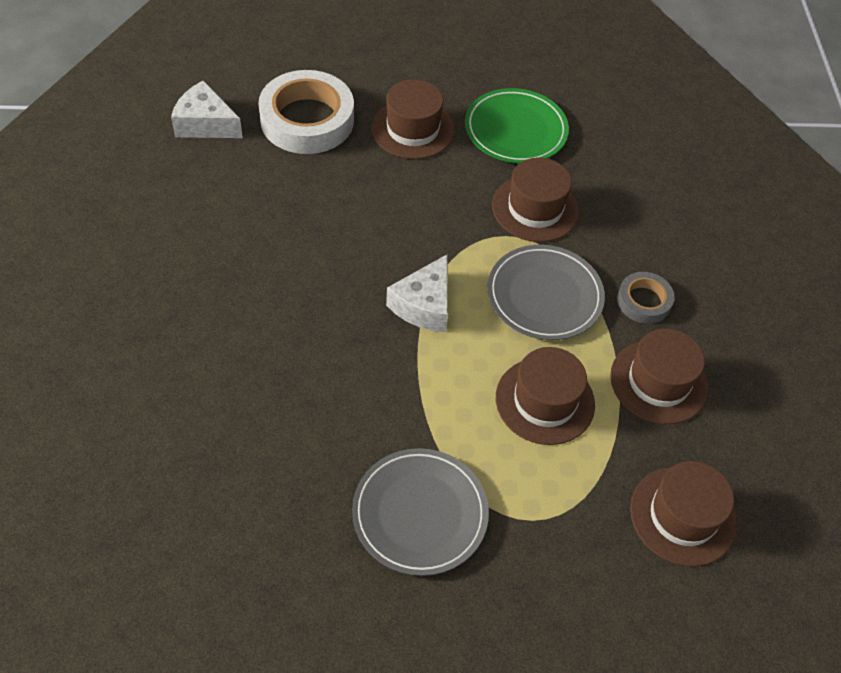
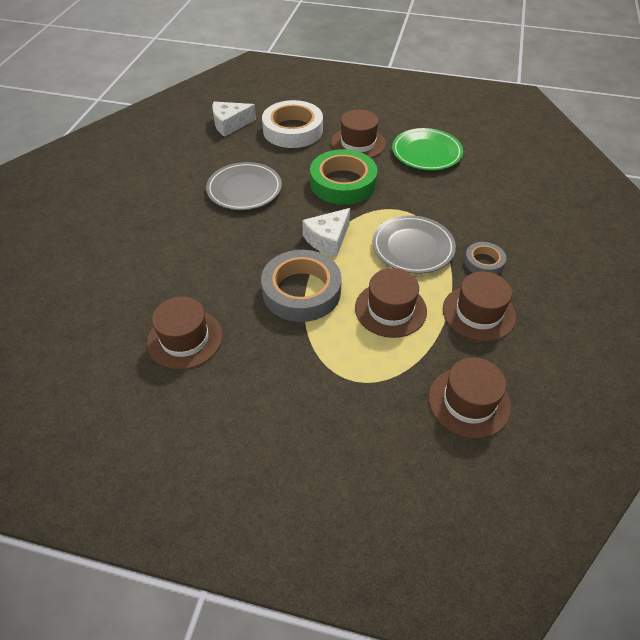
camera: 20 degrees right, 5 degrees down
white cheese [171,80,243,138] -> white cheese turned 60 degrees counterclockwise [212,102,256,137]
grey plate [352,448,489,576] -> grey plate moved to [206,162,282,210]
brown hat [492,157,579,242] -> brown hat moved to [147,297,222,370]
none -> grey tape [261,250,342,322]
none -> green tape [310,149,377,205]

